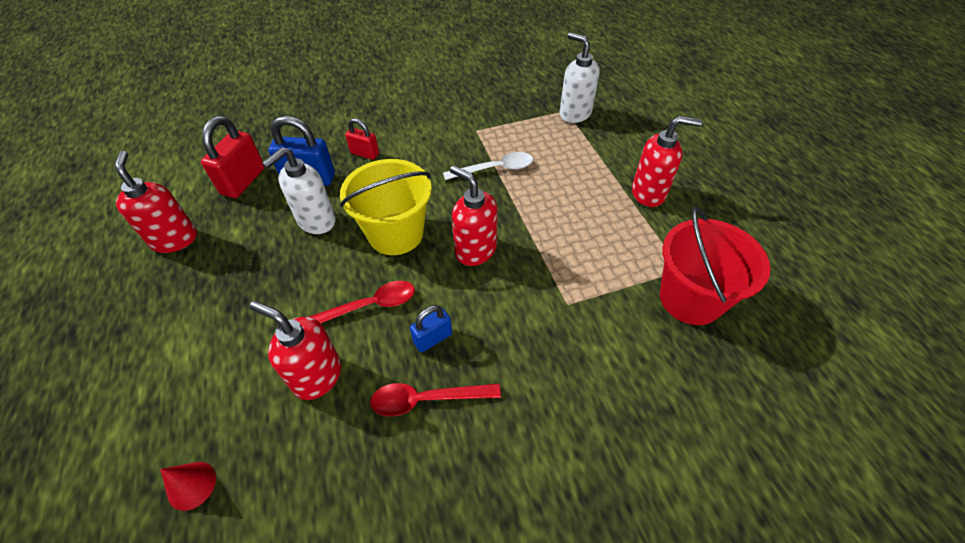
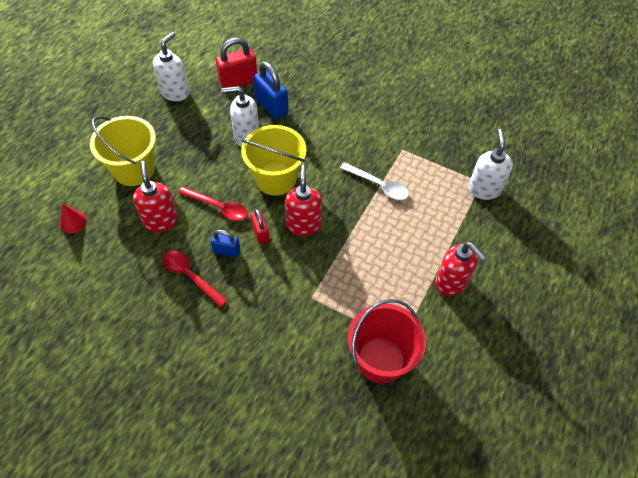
camera: 45 degrees right, 5 degrees up
red soap dispenser [115,151,197,253] -> white soap dispenser [153,32,189,101]
red padlock [345,118,379,160] -> red padlock moved to [251,209,269,244]
none -> yellow bucket [90,116,156,186]

